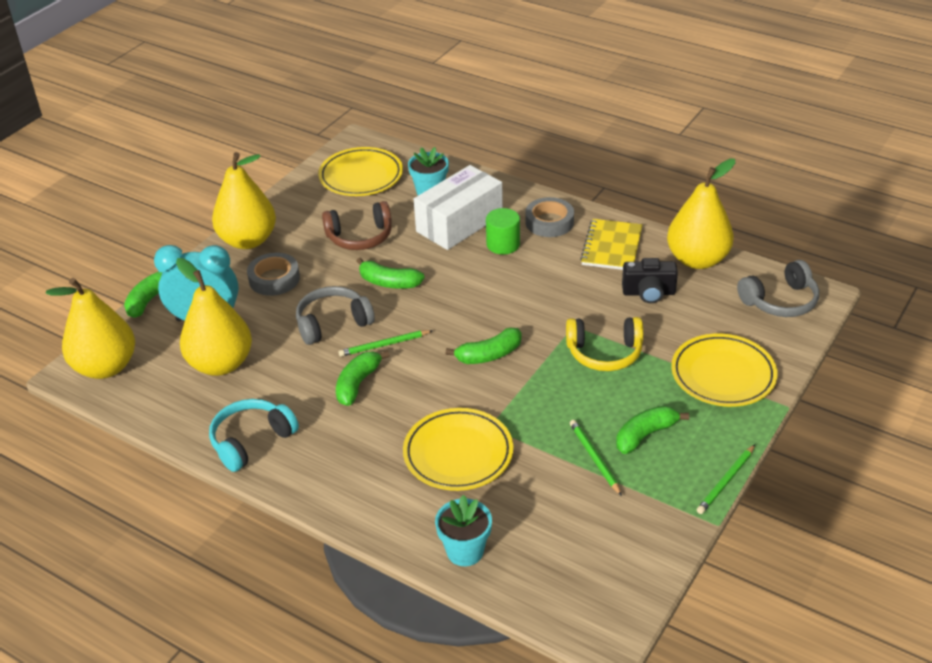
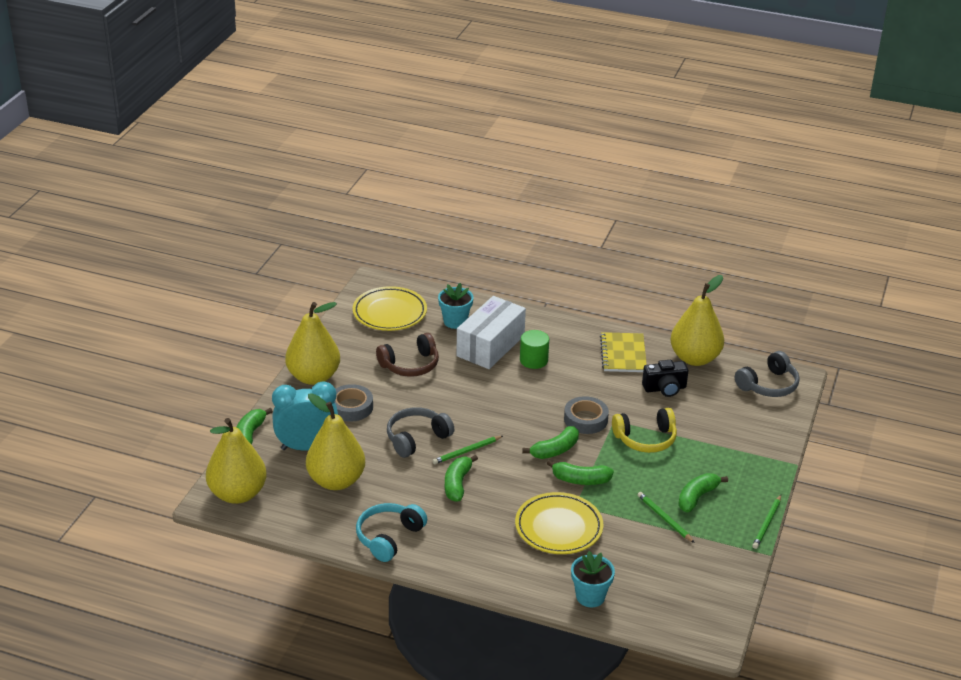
camera: 15 degrees left, 5 degrees down
green banana [356,258,425,289] -> green banana moved to [547,460,614,485]
grey tape [525,197,574,237] -> grey tape moved to [564,396,609,434]
yellow plate [671,333,778,407] -> none

